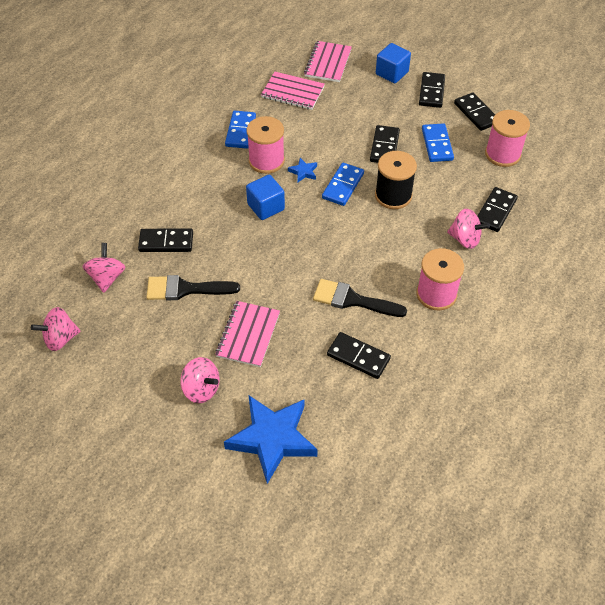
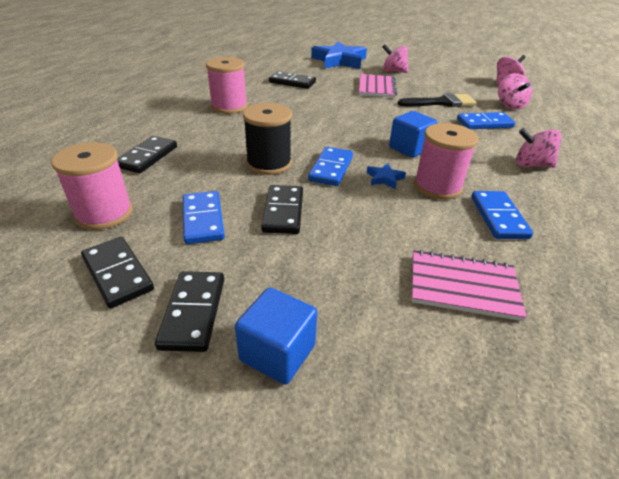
camera: 170 degrees right, 15 degrees down
black domino [138,229,193,252] -> blue domino [457,112,515,129]
pink notebook [304,41,352,82] -> none
black brush [313,279,407,317] -> none
pink spinning top [447,209,490,249] -> pink spinning top moved to [516,128,562,168]

